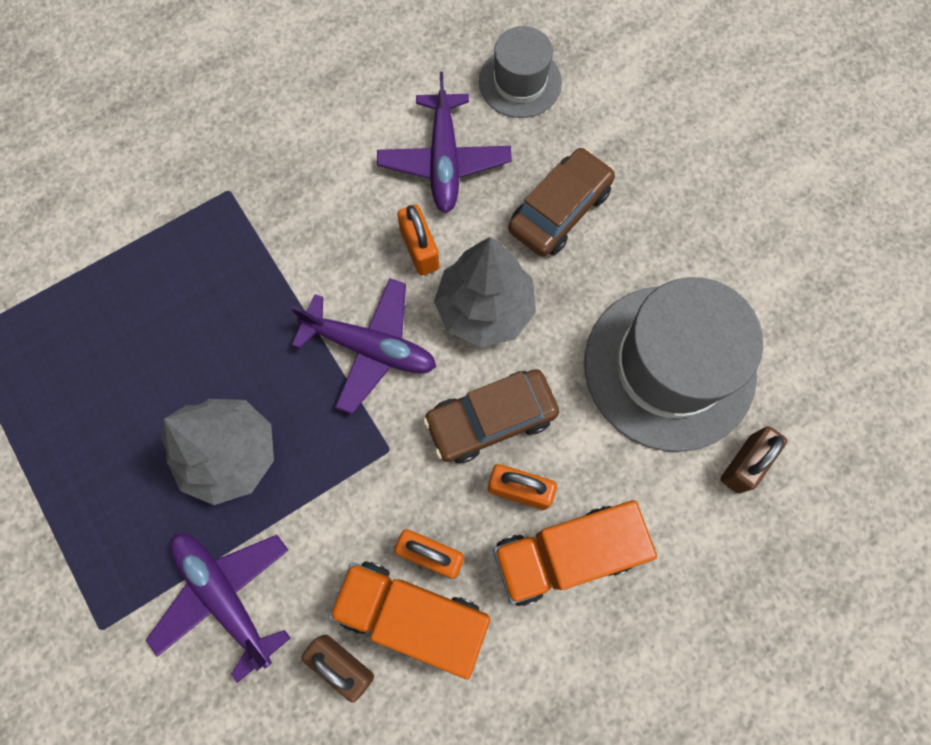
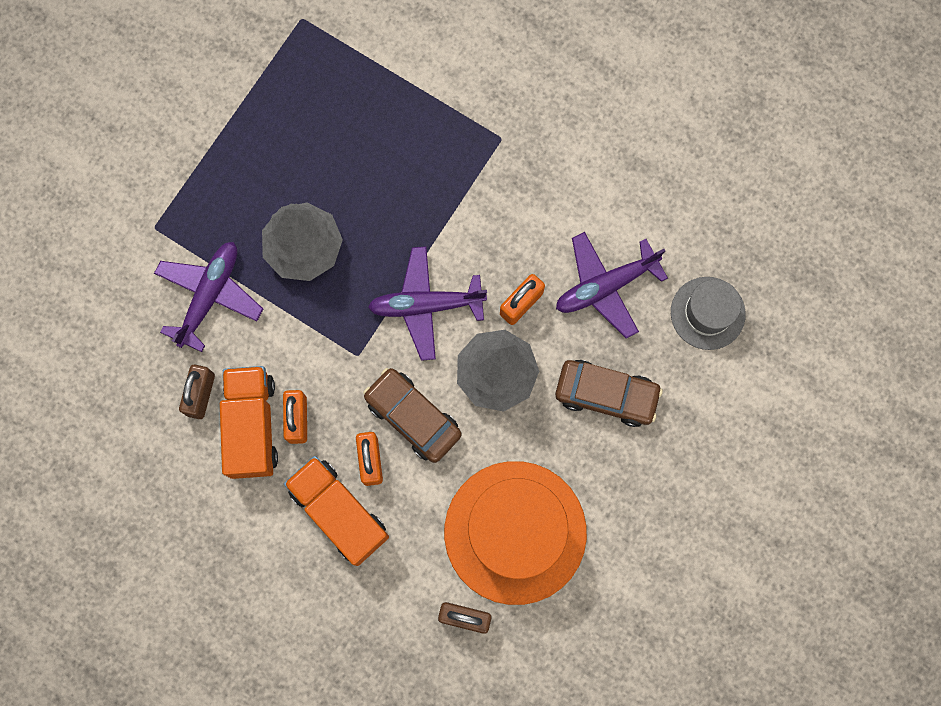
camera: 65 degrees right, 5 degrees up
purple plane [290,278,436,414] -> purple plane turned 90 degrees clockwise [368,246,487,361]
grey hat [585,277,763,452] -> orange hat [444,461,587,605]

